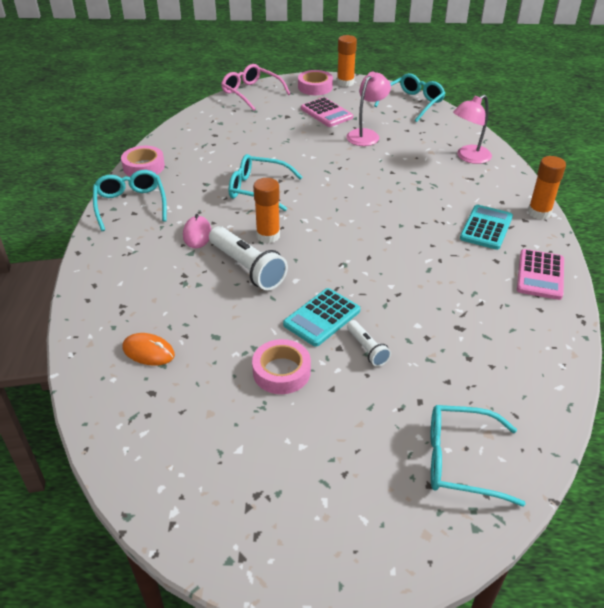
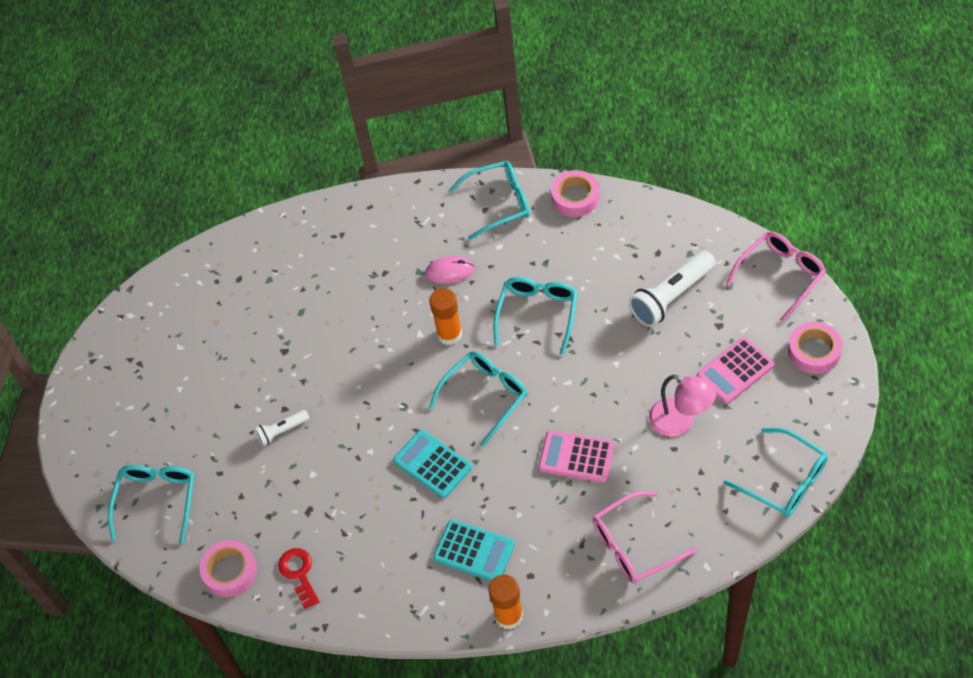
camera: 95 degrees right, 15 degrees up
orange mouse [123,333,175,366] -> none
white flashlight [209,226,288,290] -> white flashlight moved to [629,251,716,327]
pink tape [252,339,311,394] -> pink tape moved to [199,540,257,597]
turquoise calculator [283,288,361,347] -> turquoise calculator moved to [393,430,472,498]
orange glue stick [337,35,357,87] -> none
pink lamp [453,95,492,164] -> pink glasses [593,491,697,584]
pink calculator [517,249,564,300] -> pink calculator moved to [538,430,614,483]
none -> red key [278,548,320,609]
none -> turquoise glasses [429,351,527,447]

